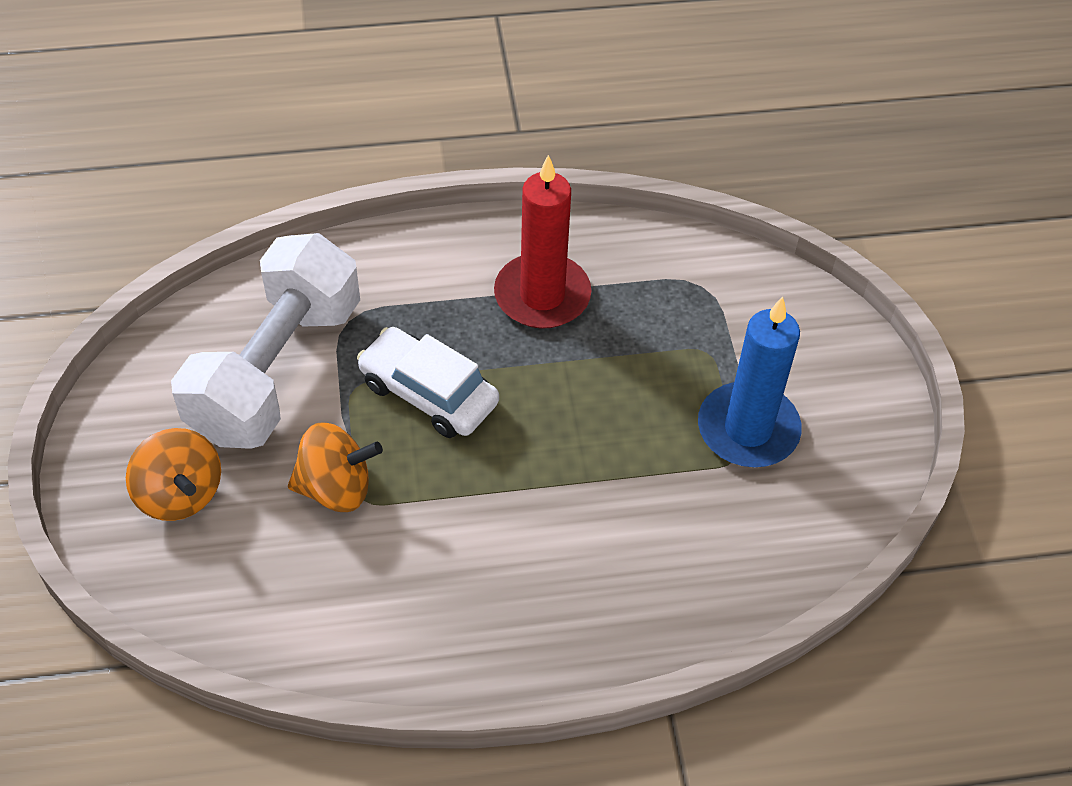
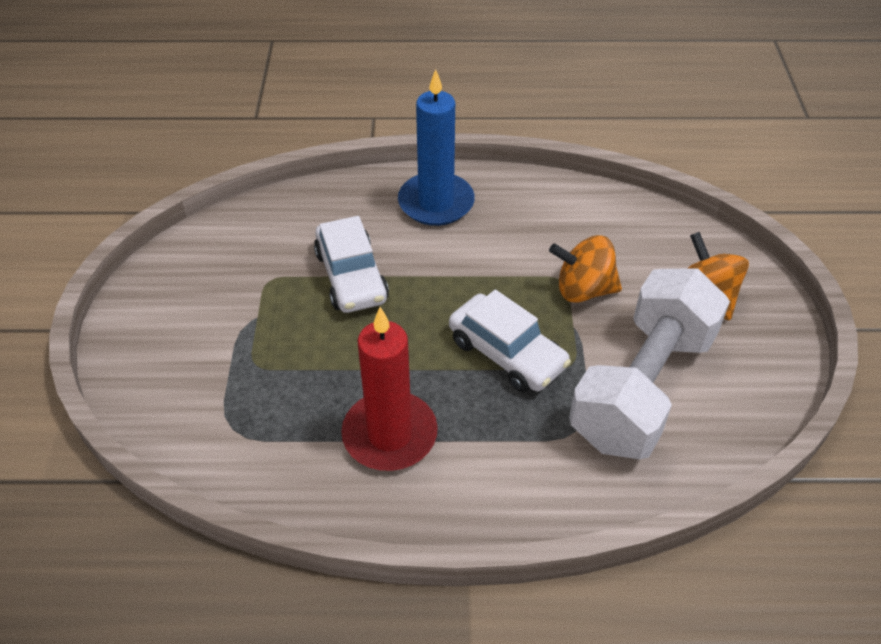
camera: 170 degrees left, 5 degrees down
blue candle [698,296,802,467] -> blue candle moved to [398,69,475,226]
none -> white car [314,216,389,313]

